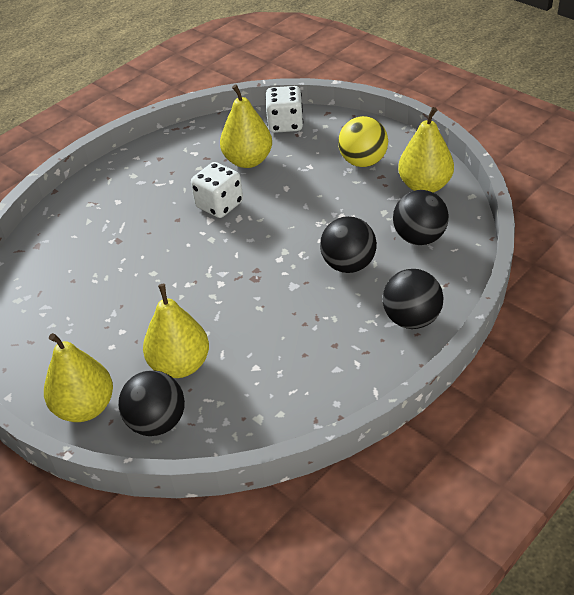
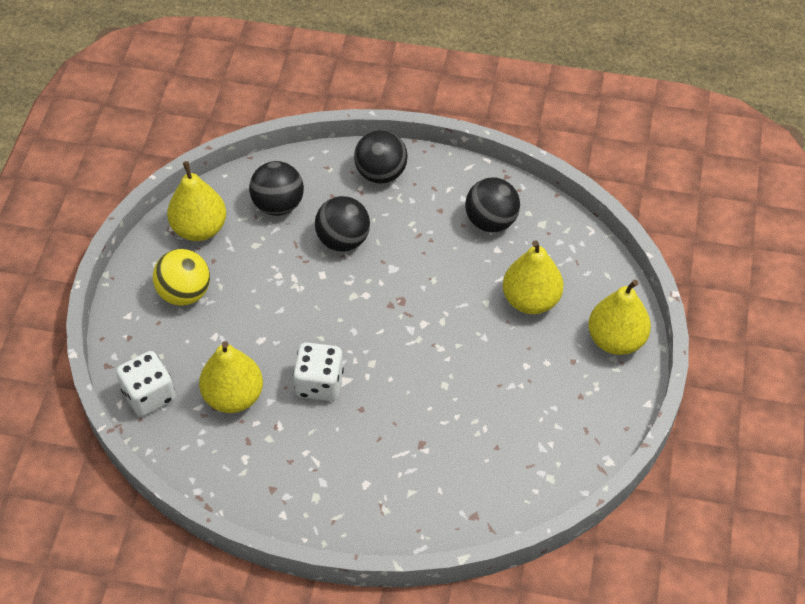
camera: 125 degrees left, 10 degrees up
black ball [118,370,185,436] -> black ball moved to [465,177,520,232]

